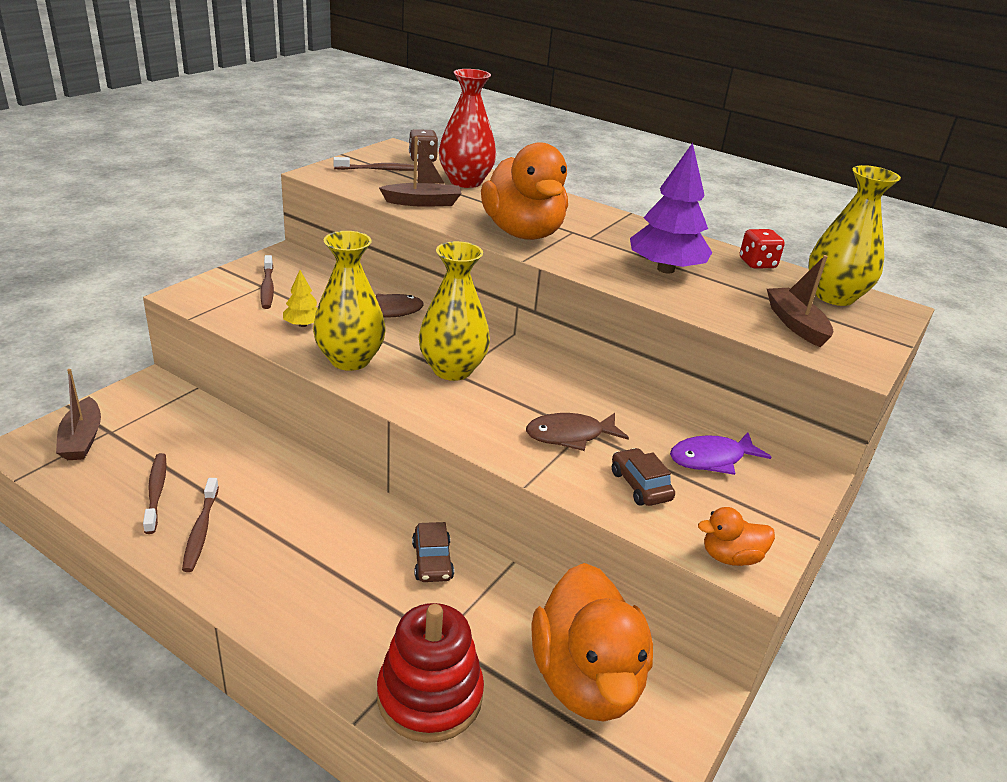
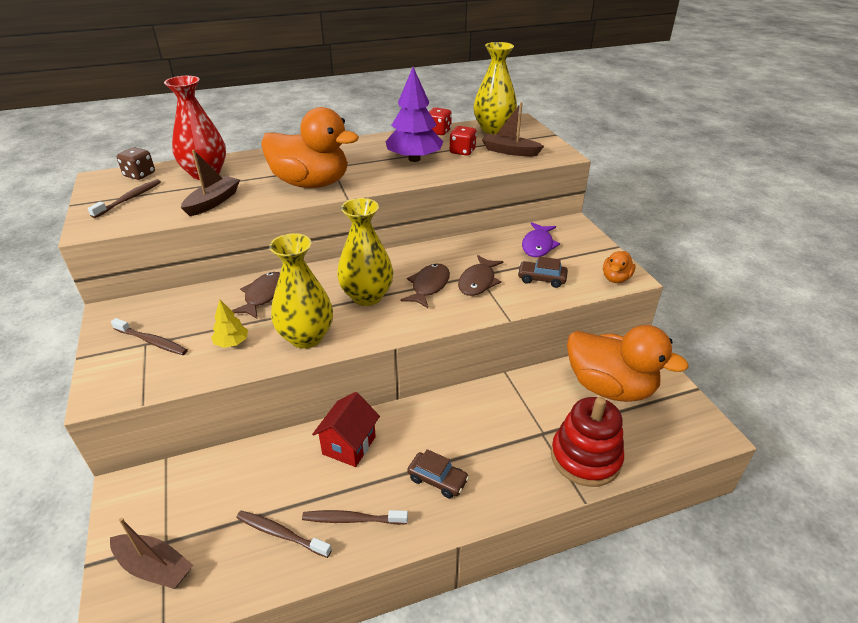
camera: 50 degrees left, 5 degrees up
brown toothbrush [182,478,219,572] -> brown toothbrush turned 150 degrees clockwise [302,510,408,525]
brown car [412,522,454,582] -> brown car moved to [407,449,469,498]
none -> red house [312,392,380,467]
none -> brown fish [400,264,450,308]
none -> red dice [449,126,477,156]

